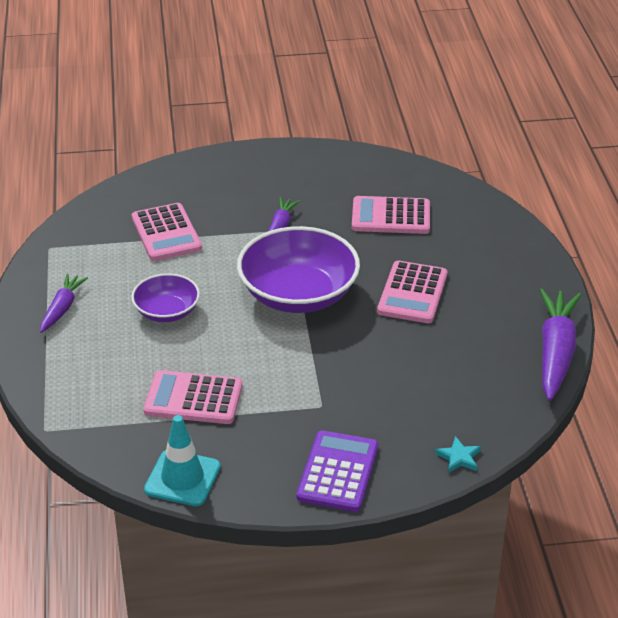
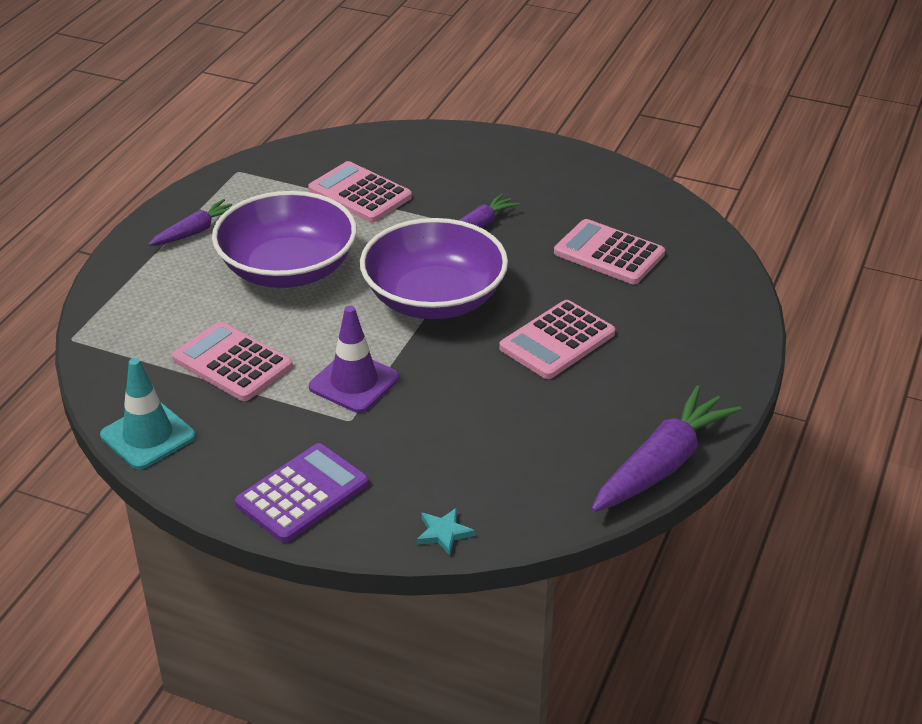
camera: 30 degrees right, 0 degrees up
purple bowl [131,273,200,322] -> purple bowl [212,191,357,288], size x1.82
pink calculator [132,203,202,261] -> pink calculator turned 120 degrees clockwise [308,161,412,222]
none -> purple traffic cone [309,306,399,413]

